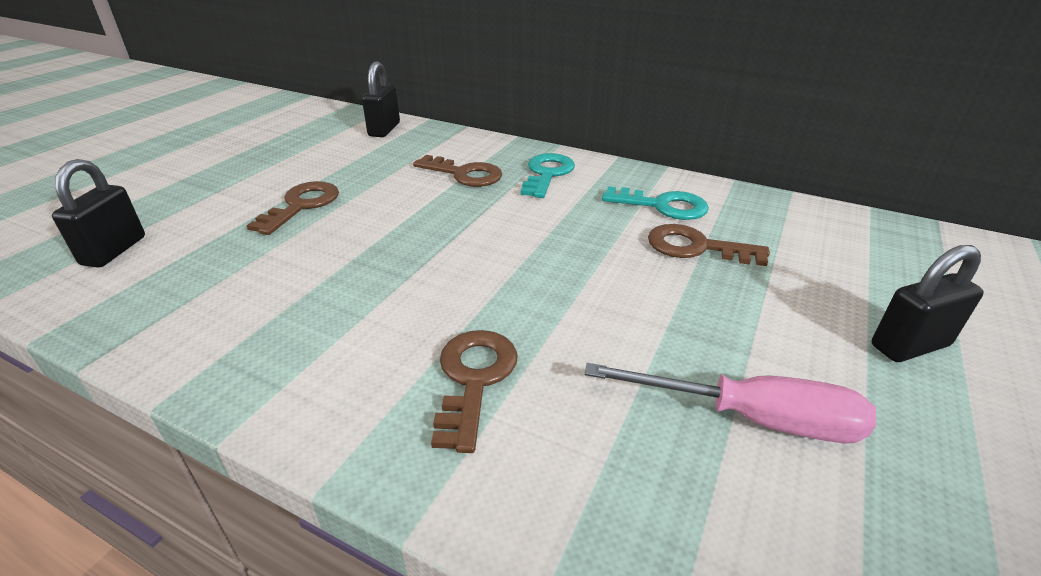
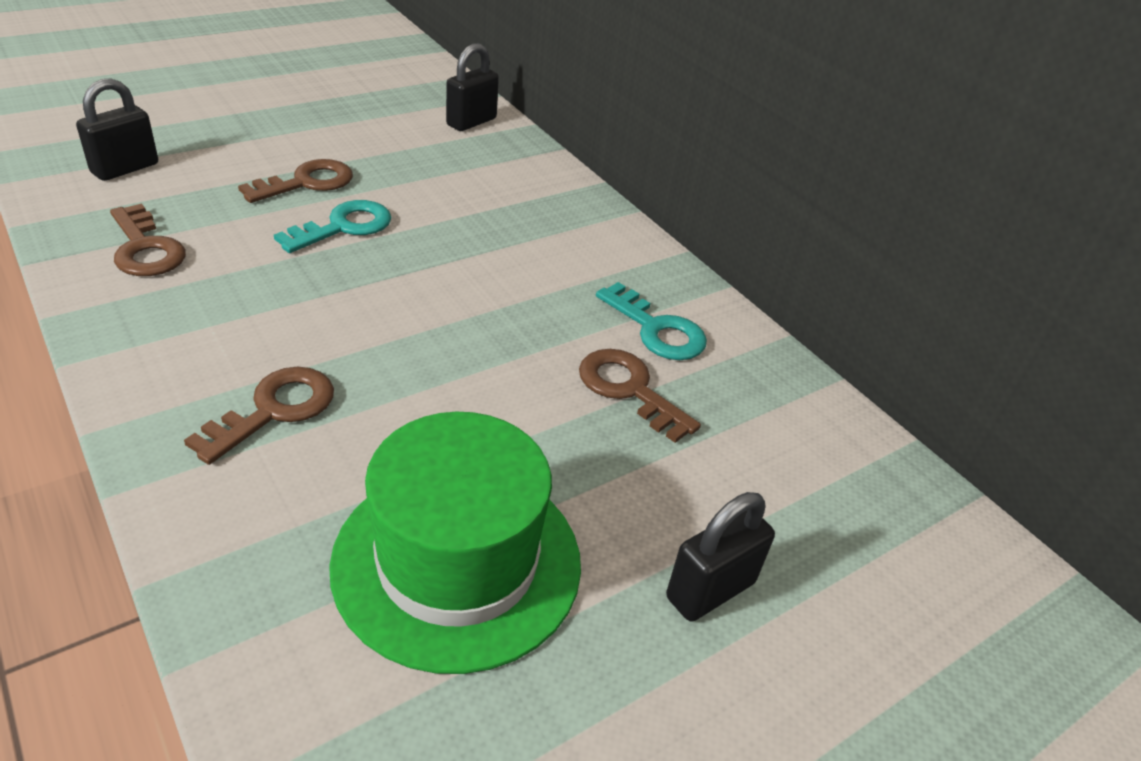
camera: 25 degrees right, 5 degrees up
brown key [413,155,502,187] -> brown key moved to [110,204,186,276]
turquoise key [520,153,575,198] -> turquoise key moved to [274,200,392,253]
pink screwdriver [584,363,876,443] -> green hat [329,412,581,674]
black padlock [871,245,984,362] -> black padlock turned 45 degrees counterclockwise [666,492,775,622]

